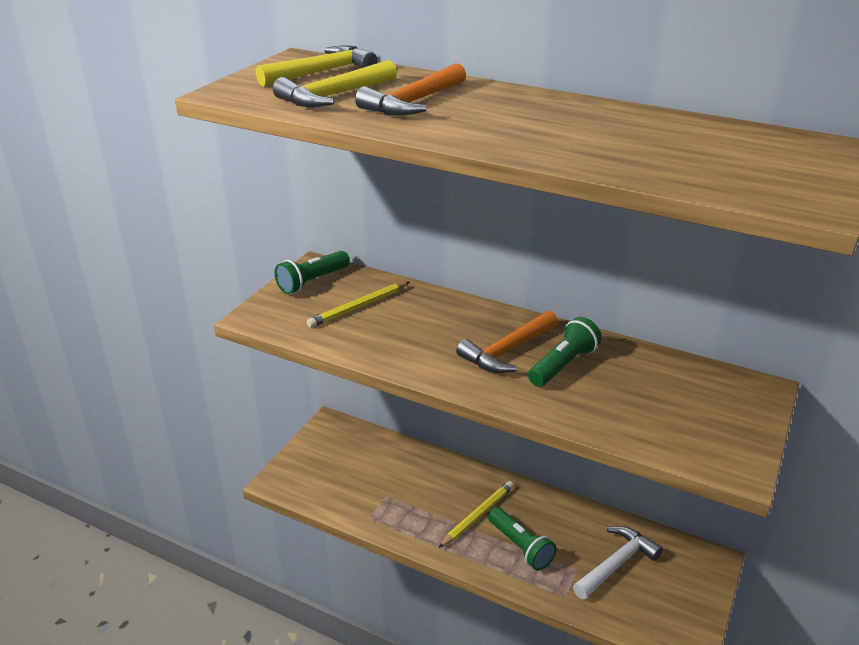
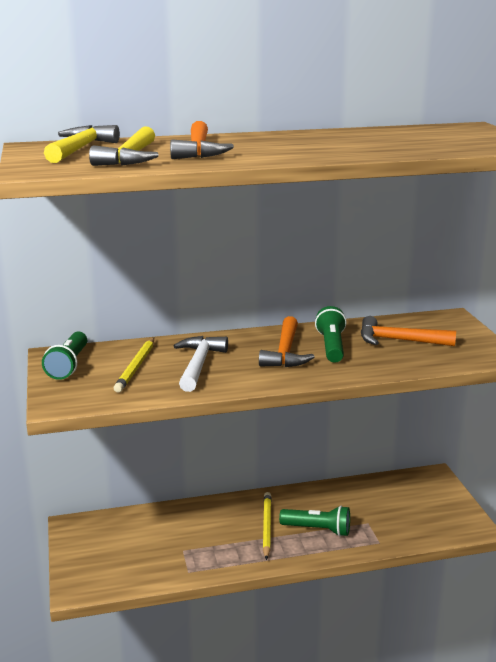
camera: 40 degrees left, 10 degrees down
white hammer [573,526,663,600] -> white hammer moved to [174,336,228,392]
none -> orange hammer [361,316,456,346]

